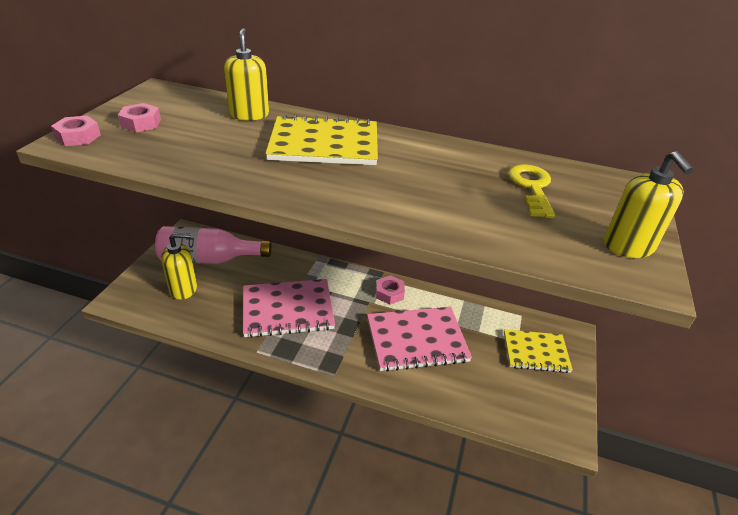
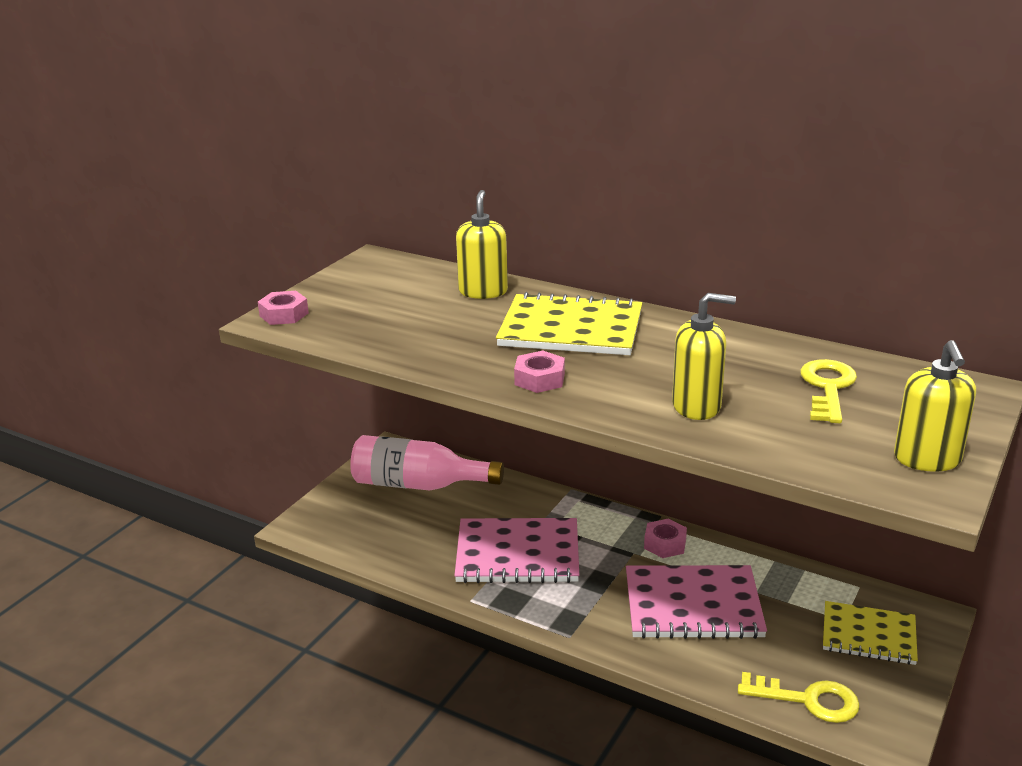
camera: 15 degrees right, 10 degrees down
pink nut [118,103,161,132] -> pink nut moved to [514,350,565,393]
yellow soap dispenser [161,233,197,300] -> yellow soap dispenser moved to [672,293,736,420]
none -> yellow key [738,672,860,723]

